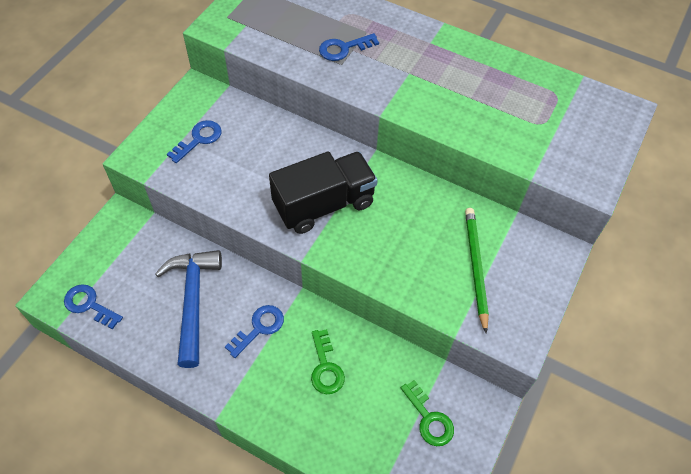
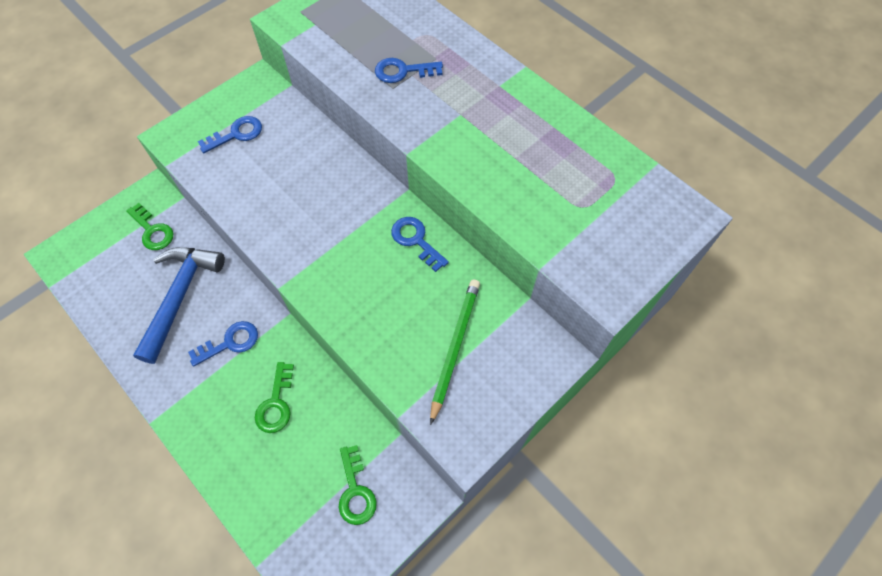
camera: 20 degrees right, 5 degrees up
blue key [64,284,123,329] -> blue key moved to [391,217,449,272]
black truck [269,151,378,234] -> none
none -> green key [126,203,173,250]

